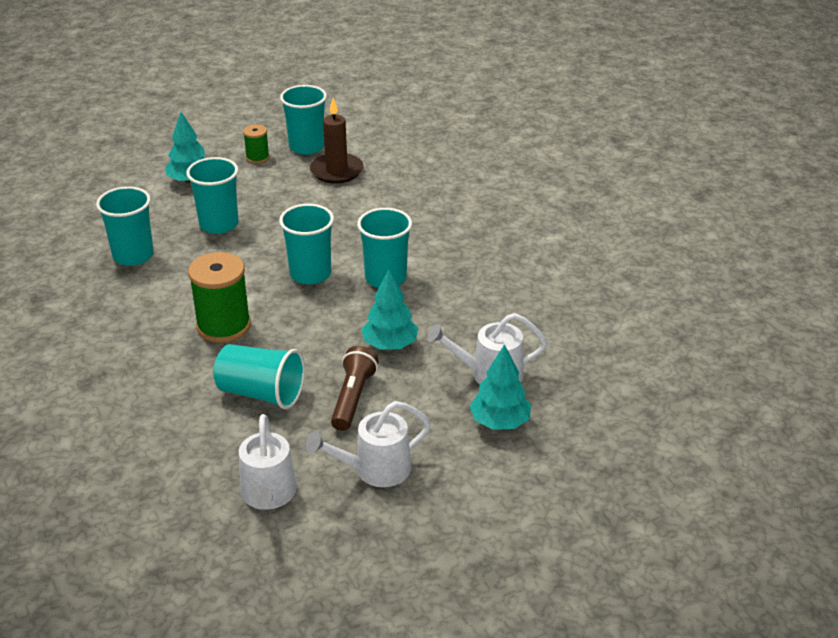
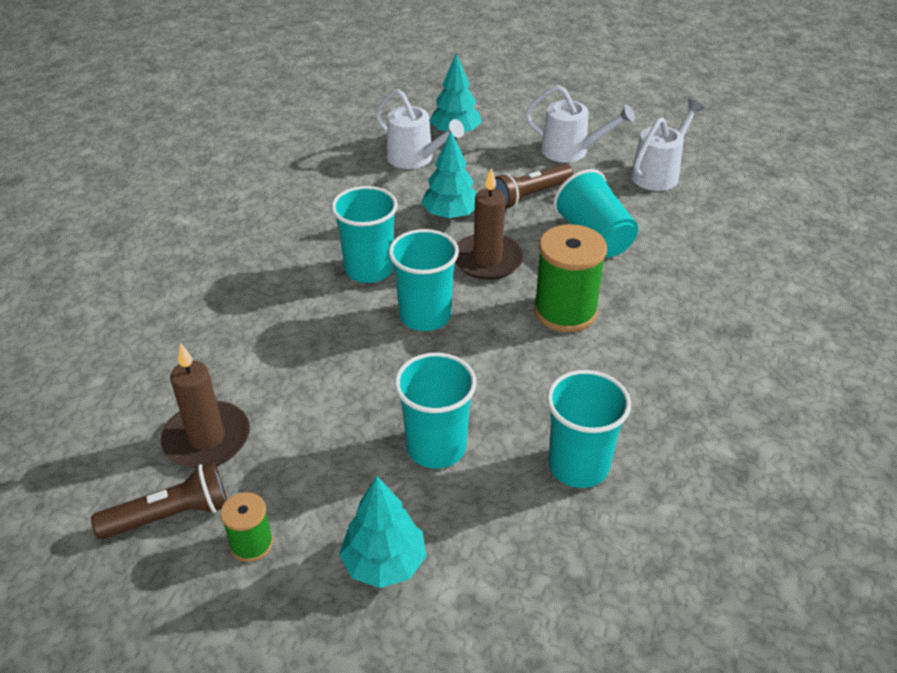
camera: 135 degrees left, 5 degrees up
turquoise cup [280,85,327,155] -> brown flashlight [91,462,227,539]
none -> brown candle [455,168,524,280]

